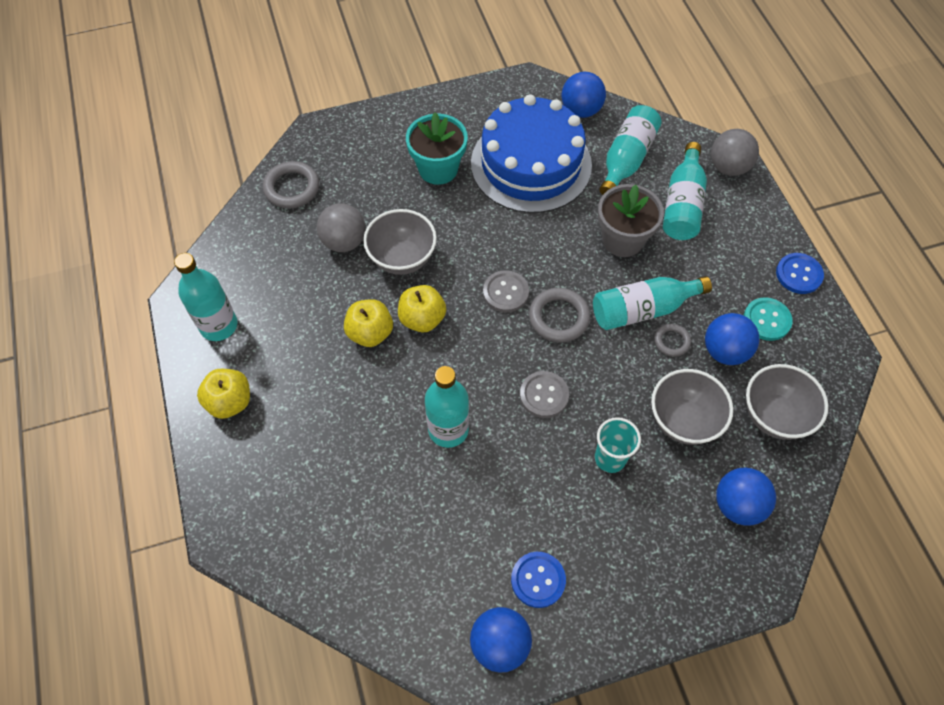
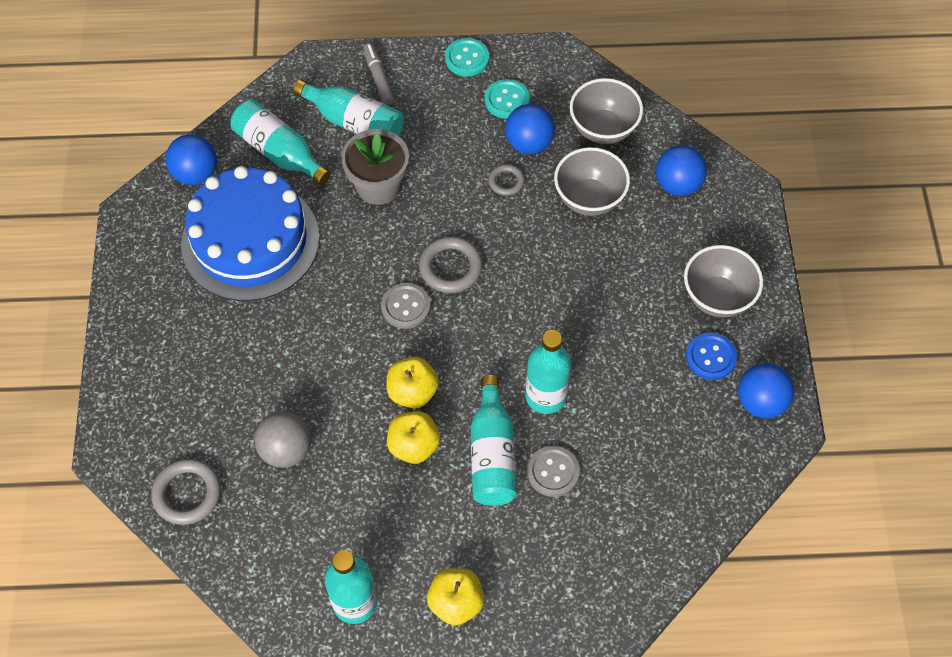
camera: 75 degrees left, 0 degrees up
grey bowl [363,209,437,275] -> grey bowl moved to [684,245,763,317]
turquoise flower pot [406,112,468,185] -> none
grey button [520,371,569,418] -> grey button moved to [527,446,580,497]
turquoise bottle [593,276,712,330] -> turquoise bottle moved to [471,375,516,506]
turquoise cup [595,417,641,473] -> none
grey ball [711,129,759,176] -> none
blue button [776,253,824,294] -> turquoise button [445,38,489,77]
none -> grey marker [363,43,395,106]

